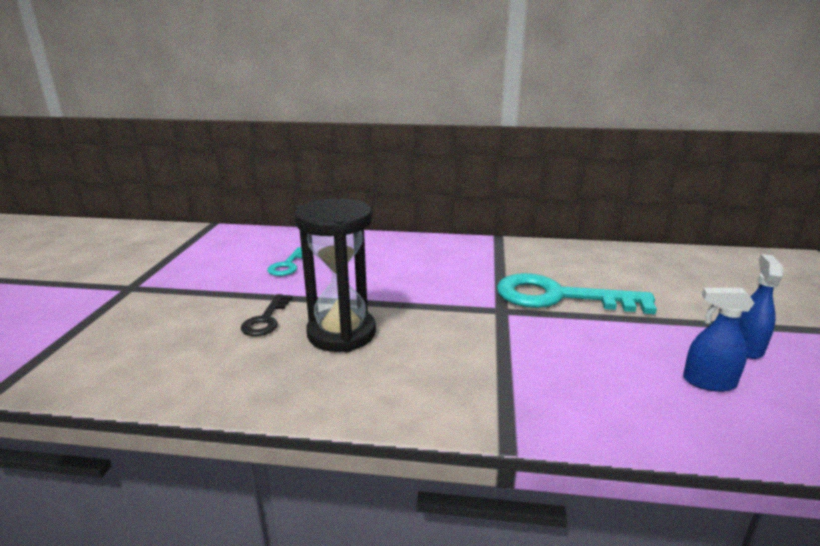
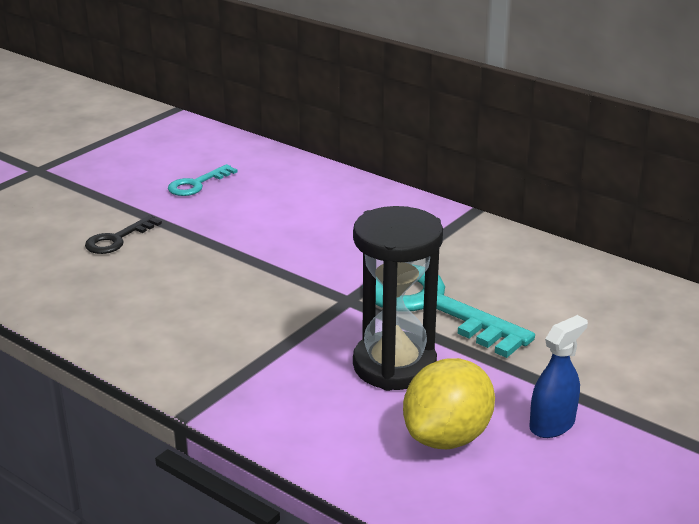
camera: 30 degrees right, 5 degrees up
black hourglass [295,198,376,352] -> black hourglass moved to [353,206,443,391]
blue spray bottle [683,288,755,392] -> yellow lemon [403,358,495,449]

